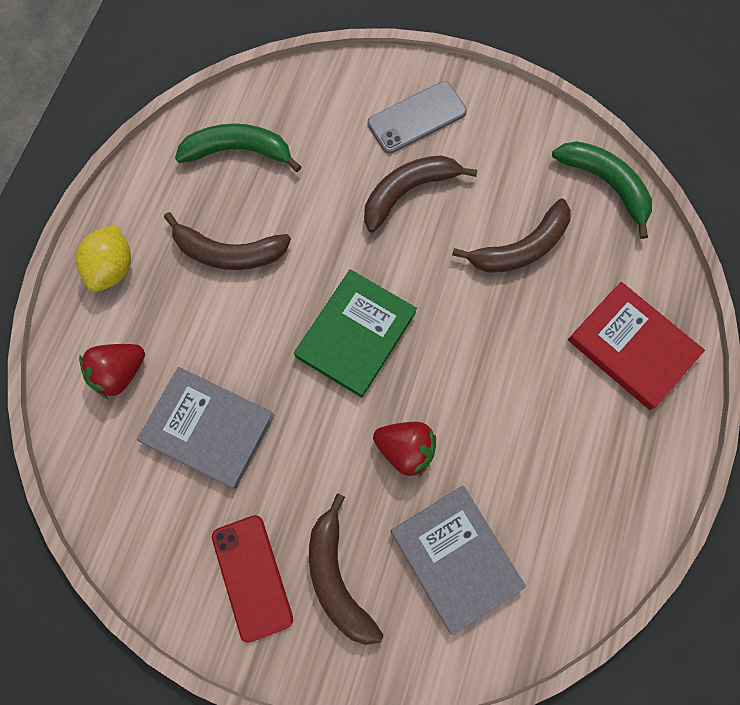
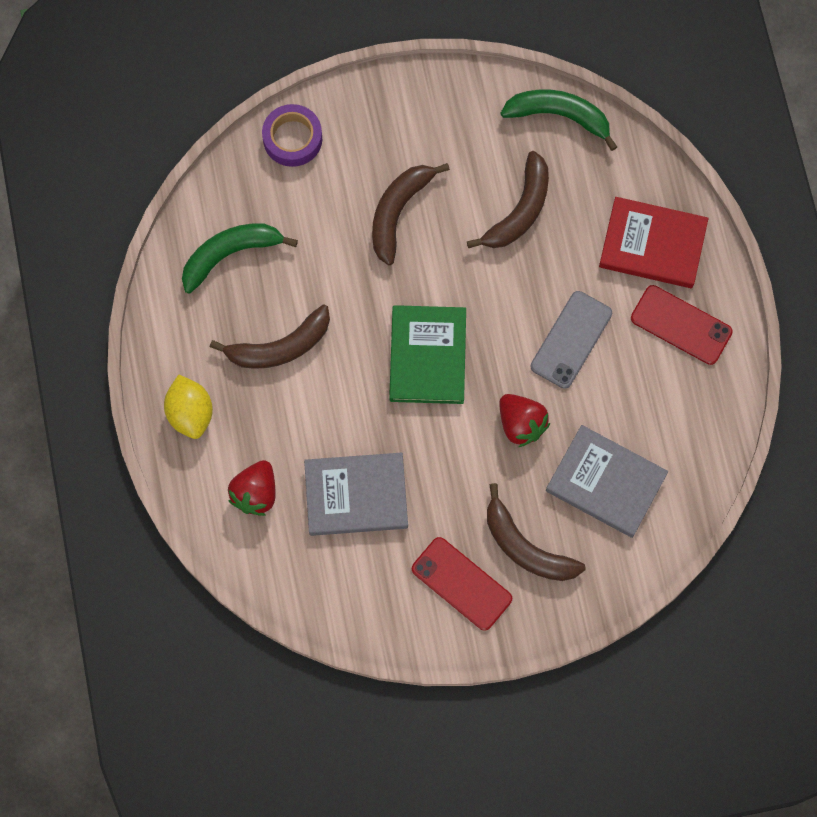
camera: 30 degrees left, 0 degrees up
grey phone [367,81,467,154] -> grey phone moved to [531,291,612,389]
red strawberry [373,422,436,477] -> red strawberry turned 60 degrees clockwise [499,394,550,447]
none -> purple tape [262,104,322,167]
none -> red phone [631,285,733,365]

